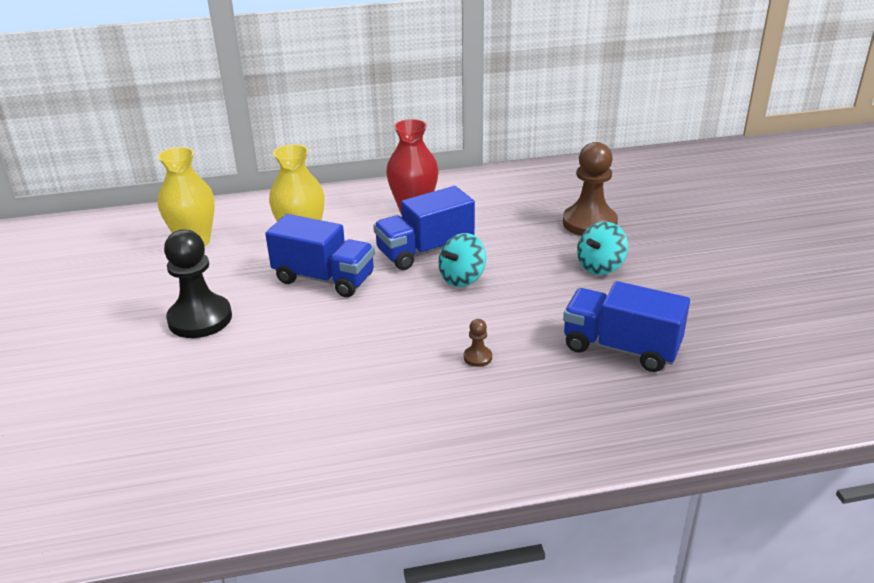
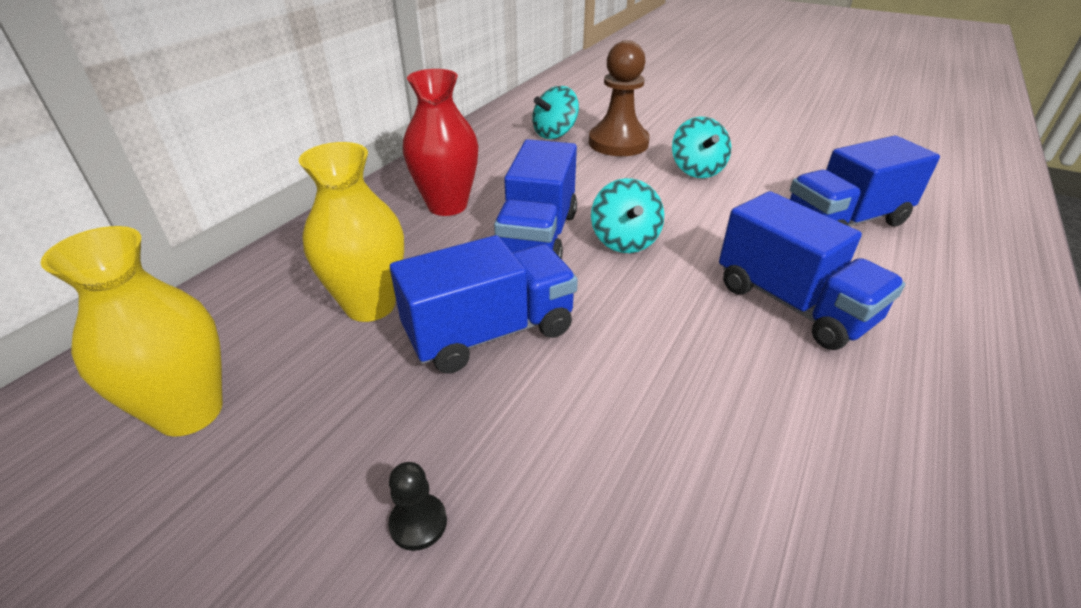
camera: 50 degrees left, 5 degrees up
black pawn [164,229,232,338] -> black pawn [388,462,447,551], size x0.43
brown pawn [464,319,492,367] -> blue truck [719,191,905,350]
none -> turquoise spinning top [532,86,579,139]

